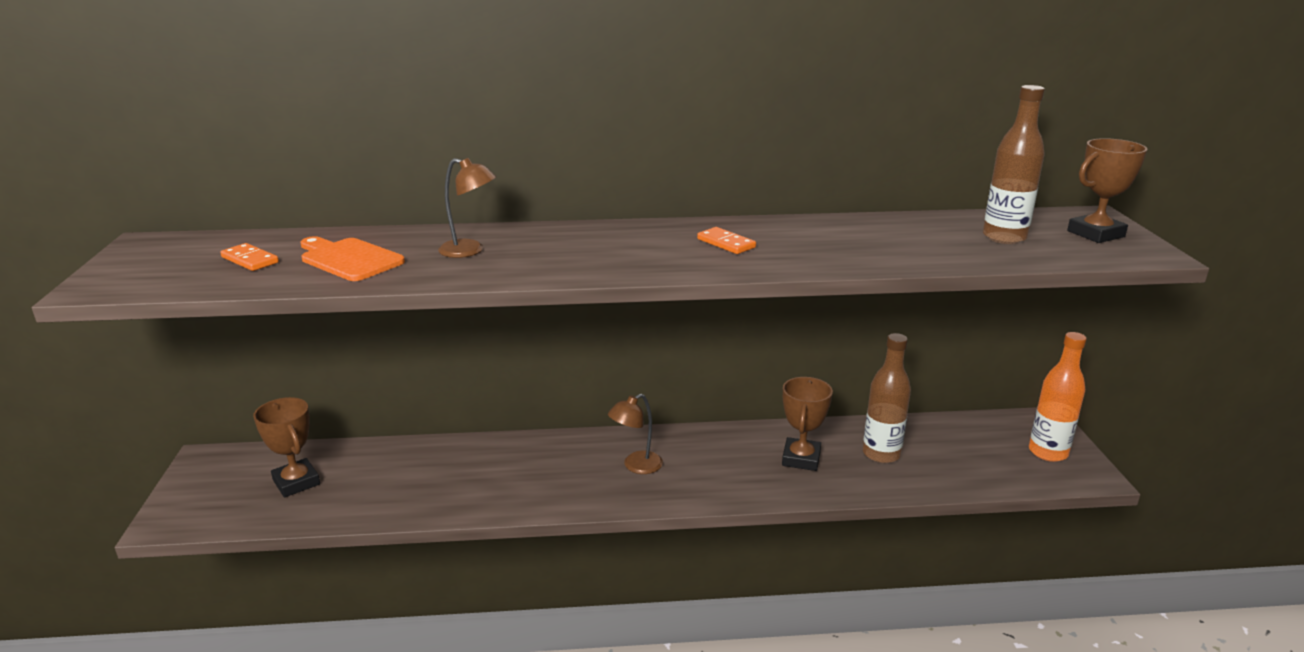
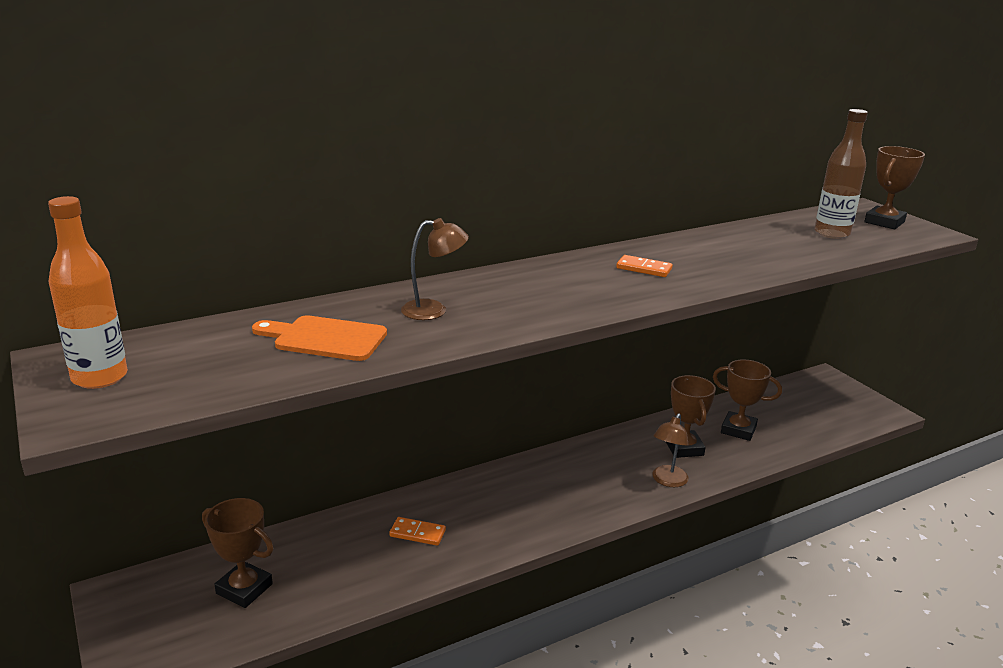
camera: 25 degrees left, 0 degrees up
orange domino [220,243,279,271] -> orange domino moved to [389,517,446,546]
brown lamp [608,394,663,474] -> brown lamp moved to [652,413,689,487]
brown bottle [863,333,911,463] -> brown trophy [713,359,782,441]
orange bottle [1029,332,1087,462] -> orange bottle moved to [48,196,128,389]

